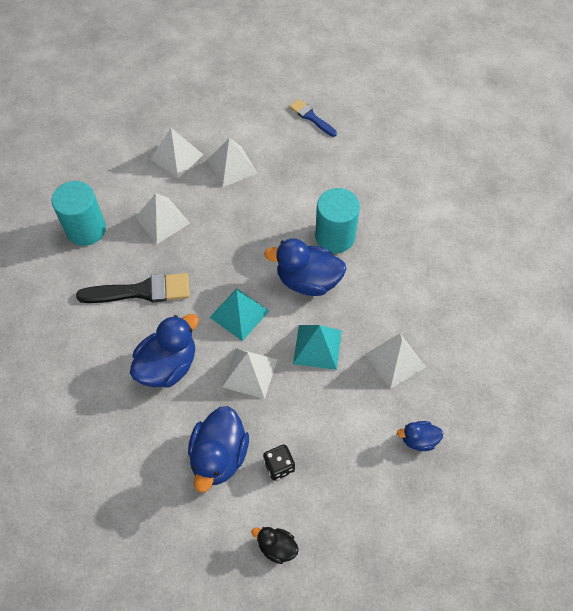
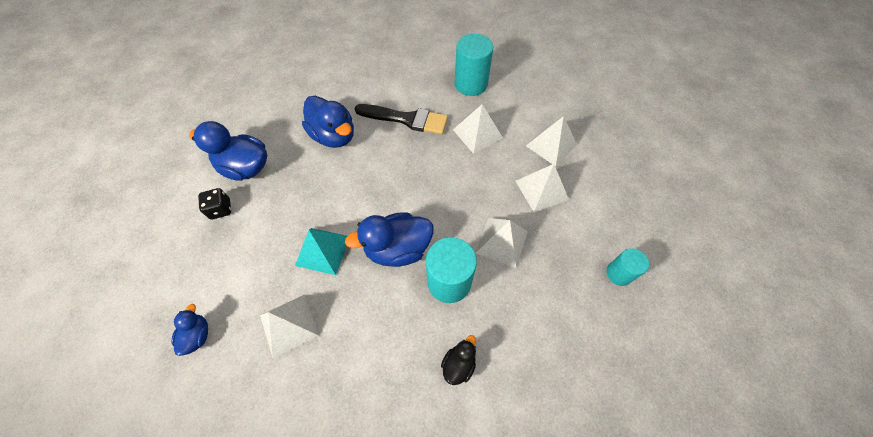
camera: 95 degrees right, 0 degrees up
black brush [76,273,190,303] -> black brush turned 75 degrees counterclockwise [354,104,448,135]
turquoise pyramid [209,288,269,341] -> none
white pyramid [222,348,278,399] -> white pyramid moved to [475,218,528,268]
black duck [251,527,299,564] -> black duck moved to [441,335,476,385]
blue duck [264,238,346,296] -> blue duck turned 120 degrees counterclockwise [345,212,433,267]
blue brush [289,99,337,137] -> turquoise cylinder [606,248,649,286]

